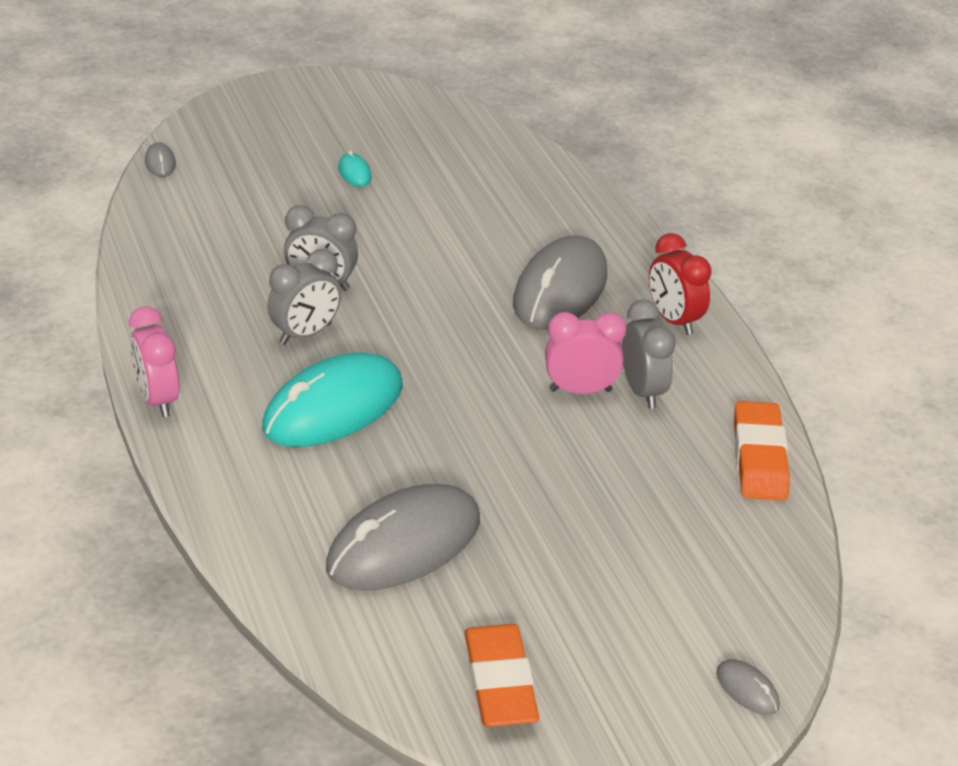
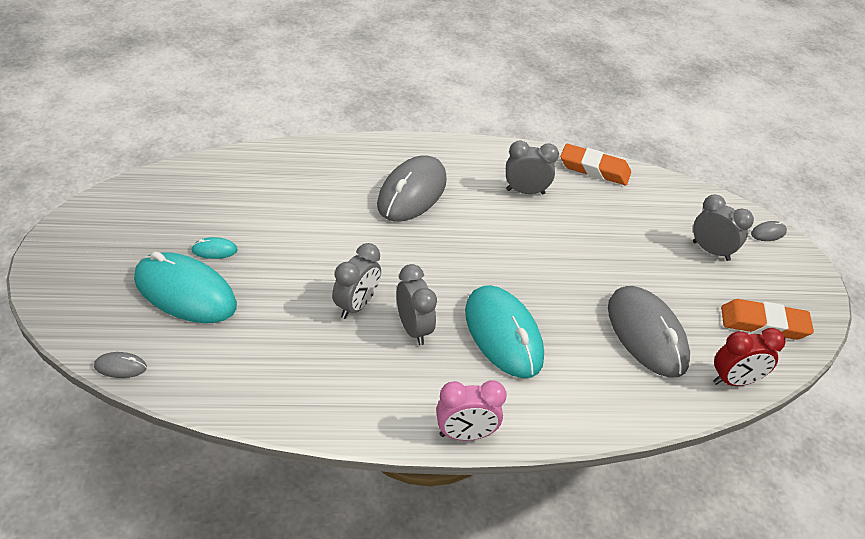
camera: 75 degrees left, 5 degrees up
grey mouse [513,235,607,330] -> grey mouse turned 75 degrees clockwise [377,155,447,222]
pink clock [545,312,627,394] -> none
red clock [649,233,712,335] -> red clock moved to [713,328,785,386]
none -> turquoise mouse [134,251,237,323]
none -> grey clock [693,194,754,261]

